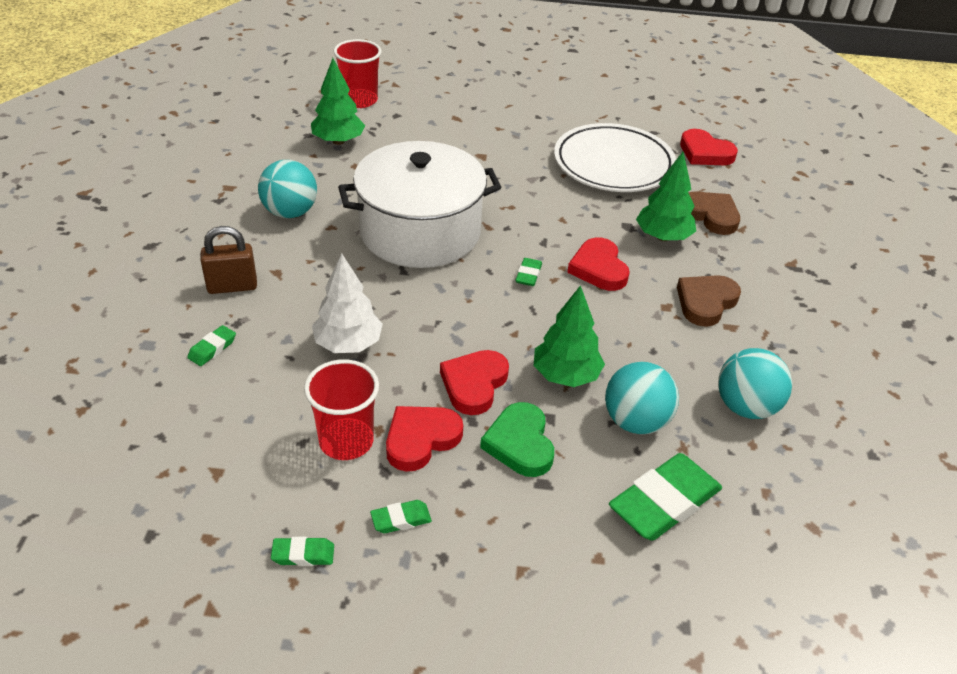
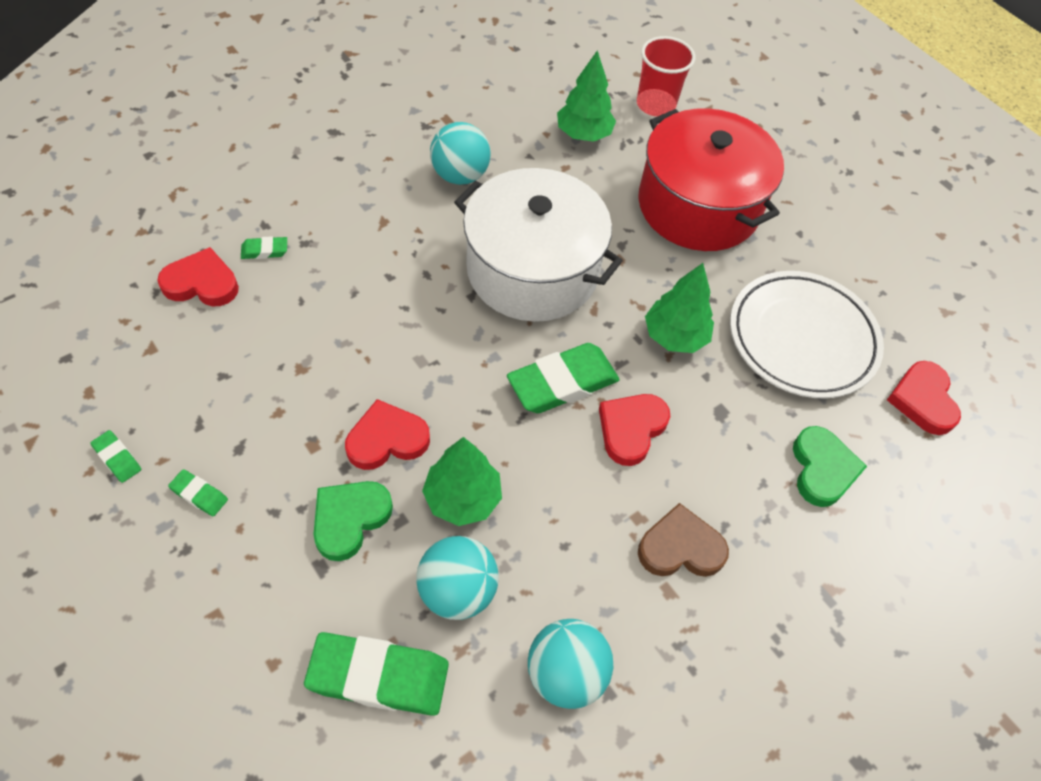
camera: 45 degrees right, 15 degrees up
brown padlock [200,226,257,294] -> none
red cup [304,359,379,460] -> none
white tree [312,253,383,353] -> none
red heart [386,406,463,471] -> red heart moved to [157,247,239,306]
green eraser [515,258,542,286] -> green eraser [507,343,620,413], size x2.18
green tree [636,152,696,241] -> green tree moved to [645,263,714,353]
brown heart [689,191,740,235] -> green heart [793,426,867,507]
none -> red pot [638,108,784,251]

